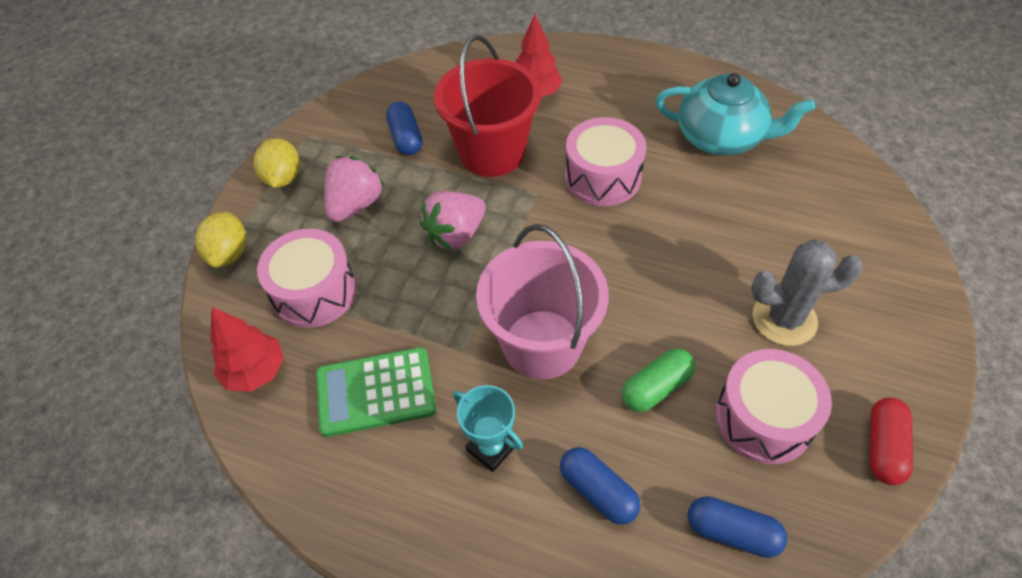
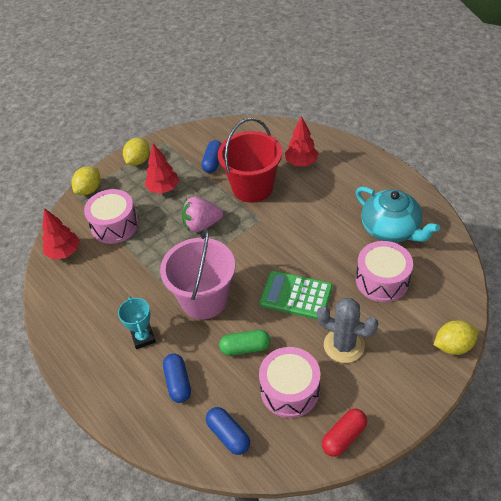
camera: 30 degrees right, 5 degrees down
green calculator [316,347,436,437] -> green calculator moved to [260,271,333,320]
pink strawberry [324,156,385,222] -> red tree [145,144,179,194]
pink drum [565,117,646,206] -> pink drum moved to [356,241,413,302]
none -> yellow lemon [433,320,479,355]

